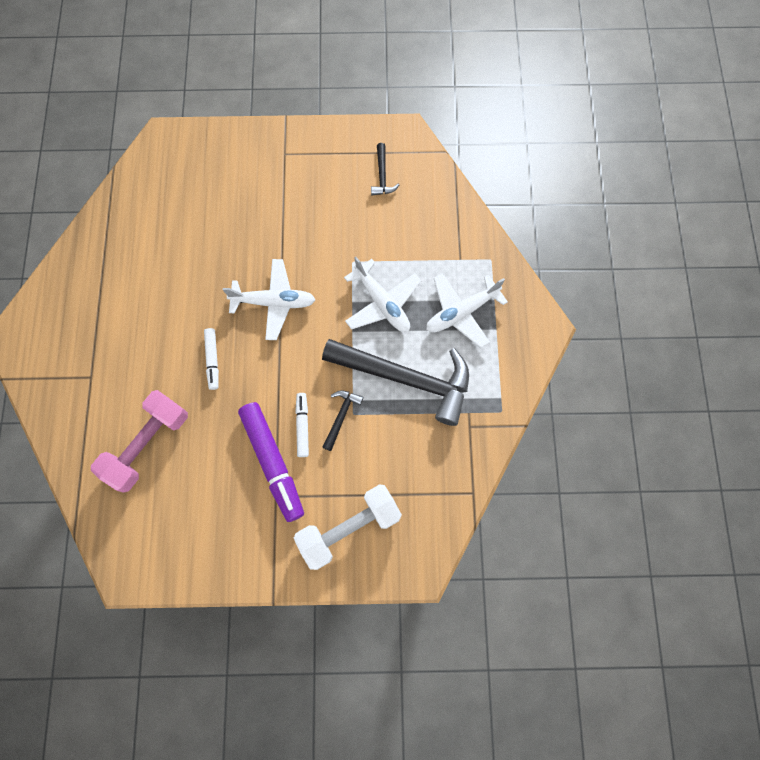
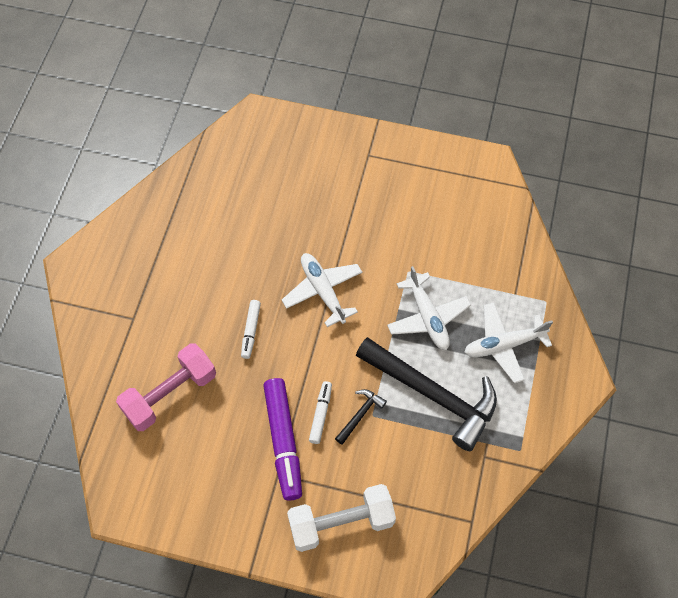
camera: 15 degrees right, 10 degrees down
white plane [223,259,316,340] -> white plane turned 135 degrees counterclockwise [282,253,362,327]
black hammer [371,143,399,195] -> none

